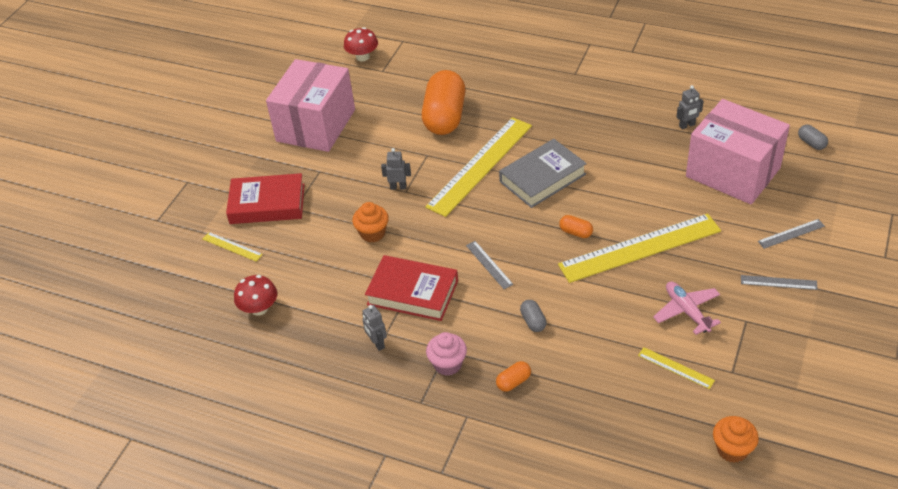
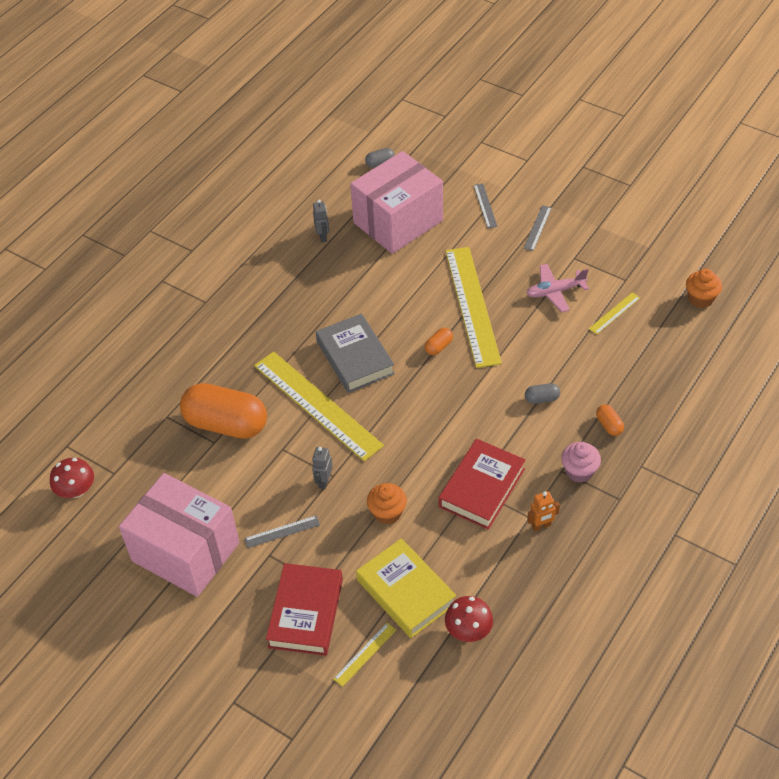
camera: 80 degrees left, 5 degrees up
grey robot [362,305,387,351] -> orange robot [527,491,560,531]
grey ruler [466,241,513,289] -> grey ruler moved to [244,515,320,548]
none -> yellow book [356,538,456,638]

